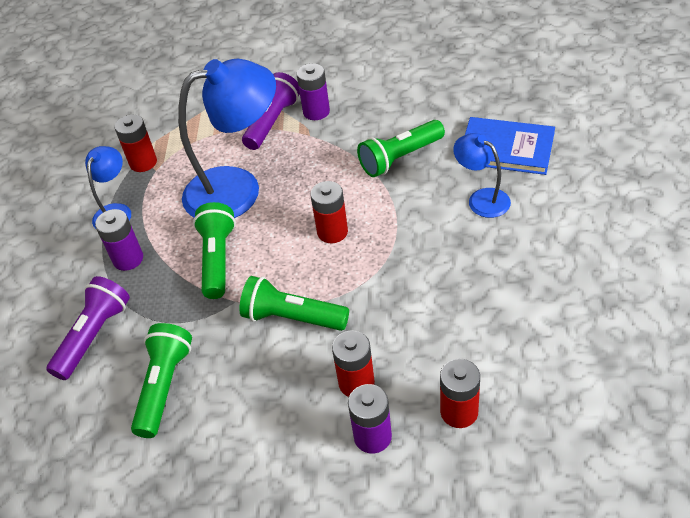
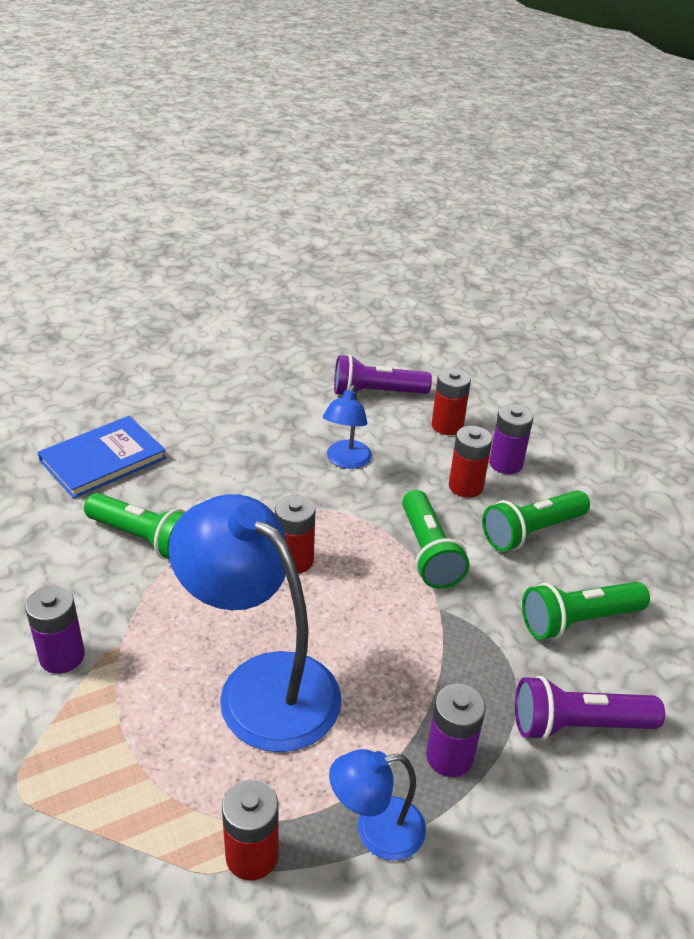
camera: 125 degrees left, 10 degrees down
green flashlight [193,202,236,299] -> green flashlight moved to [482,490,590,552]
purple flashlight [242,72,300,150] -> purple flashlight moved to [334,355,432,395]
blue lamp [453,133,511,218] -> blue lamp moved to [323,385,372,469]
blue book [458,117,555,175] -> blue book turned 60 degrees clockwise [38,416,166,499]

